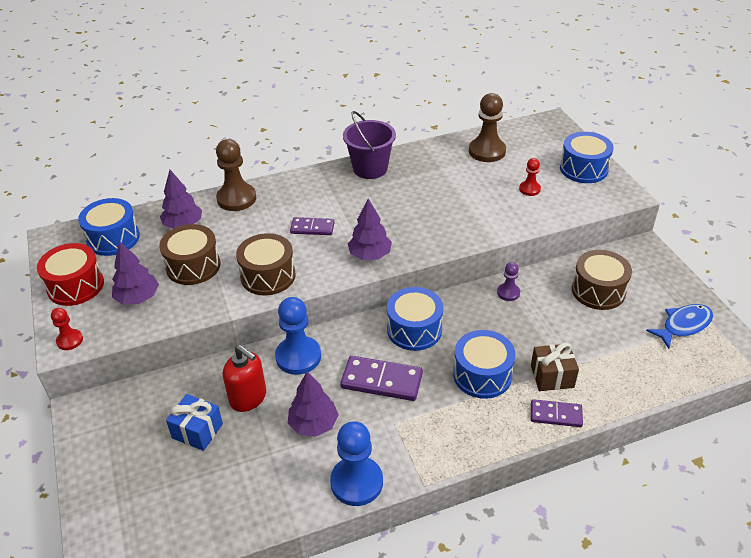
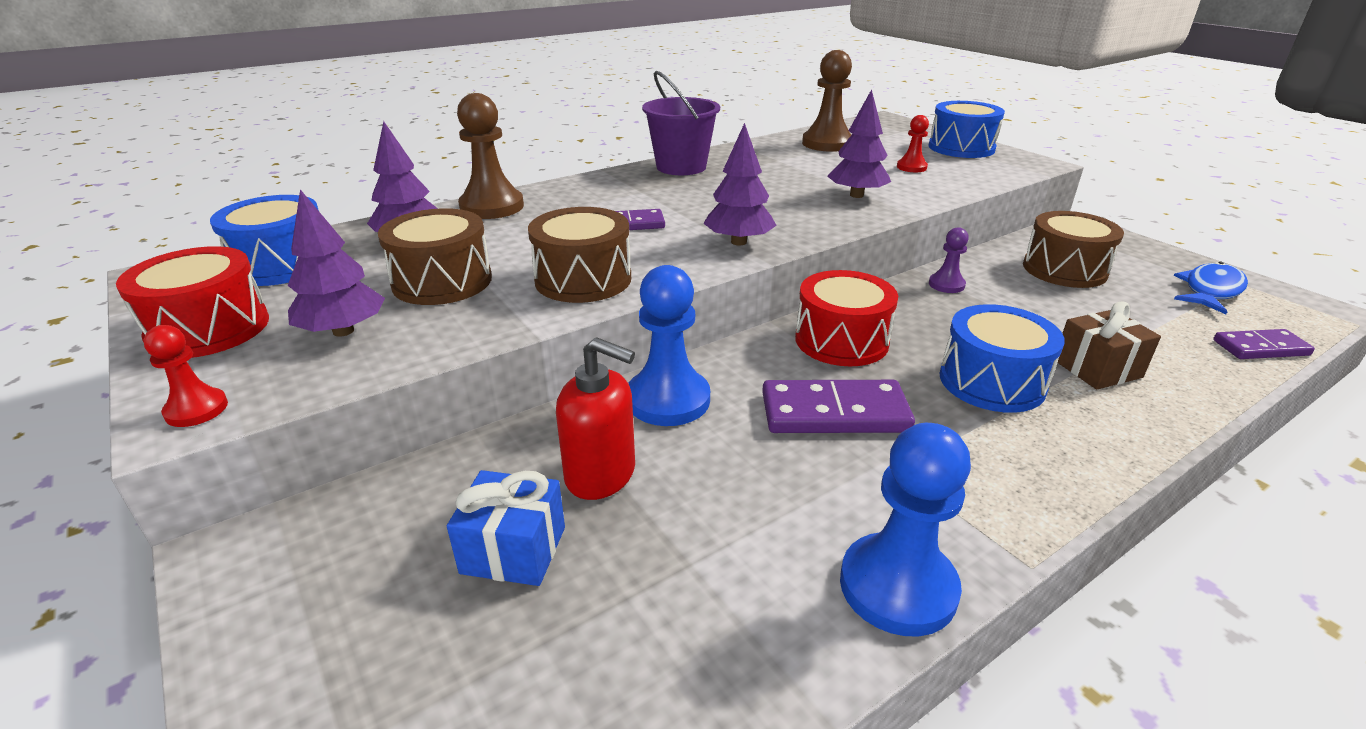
camera: 15 degrees left, 10 degrees down
purple tree [288,372,339,437] -> purple tree moved to [827,89,891,198]
blue drum [387,287,443,351] -> red drum [795,270,898,366]
purple domino [531,399,583,427] -> purple domino moved to [1213,329,1315,359]

